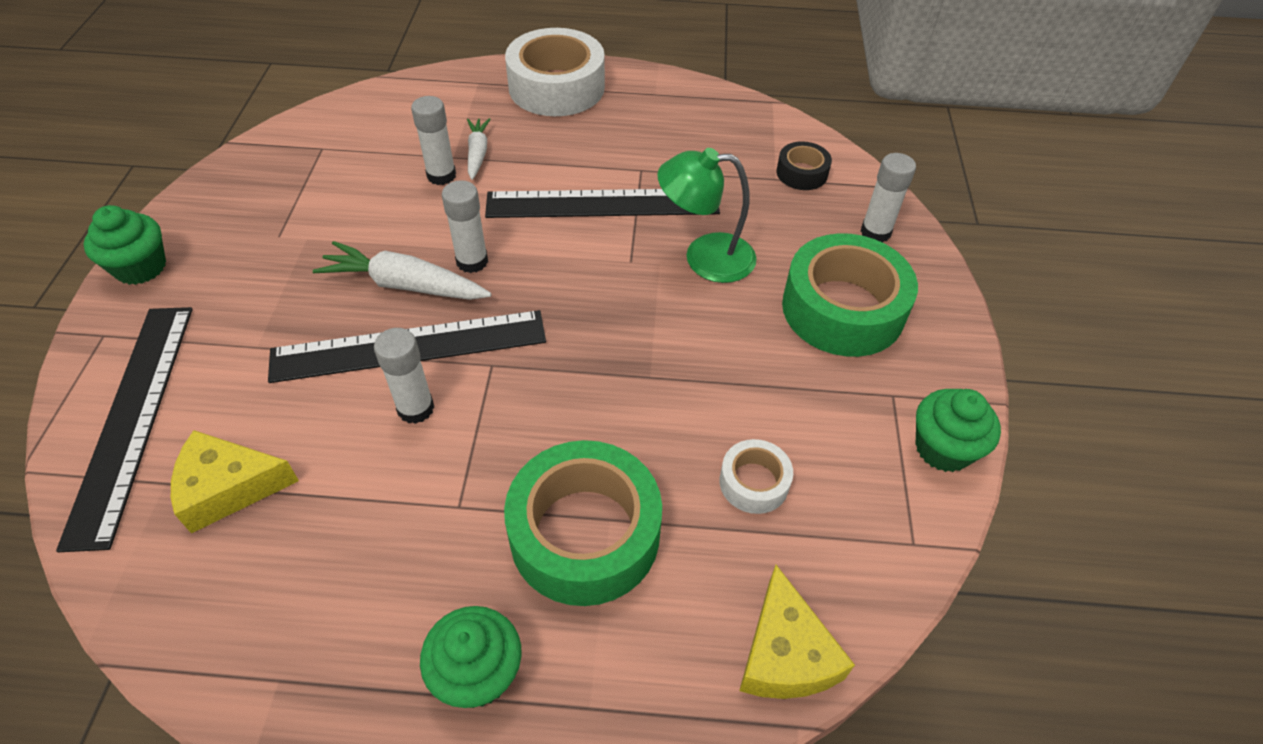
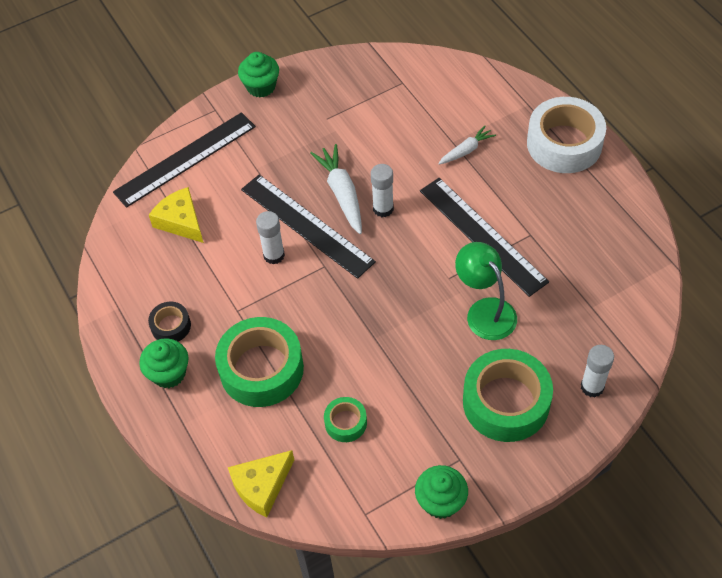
camera: 60 degrees right, 5 degrees up
white glue stick [411,96,456,185] -> none
white tape [720,439,793,514] -> green tape [324,397,367,442]
black tape [777,141,832,190] -> black tape moved to [148,302,191,342]

